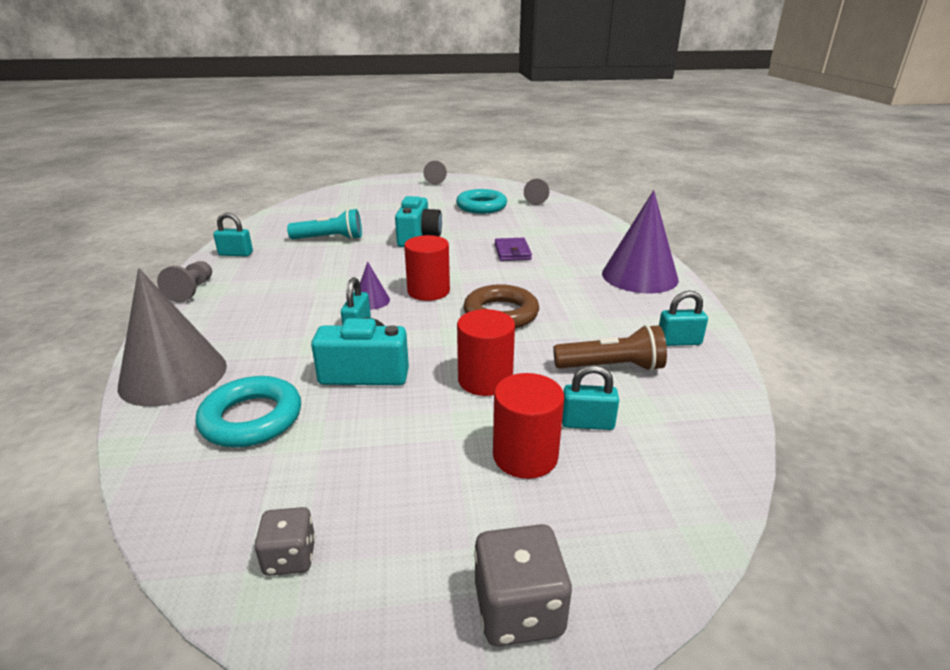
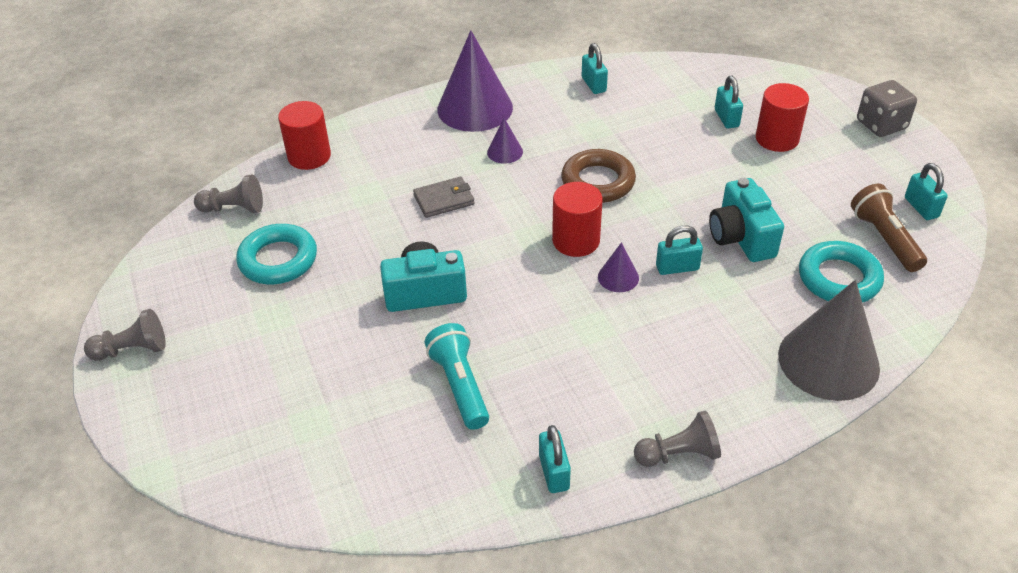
camera: 105 degrees left, 15 degrees up
grey dice [255,507,316,576] -> turquoise padlock [905,163,948,220]
red cylinder [457,309,515,396] -> red cylinder moved to [278,101,331,170]
purple wallet [495,238,532,261] -> grey wallet [413,177,475,218]
brown flashlight [553,325,667,371] -> brown flashlight moved to [851,184,927,272]
none -> purple cone [487,118,523,164]

